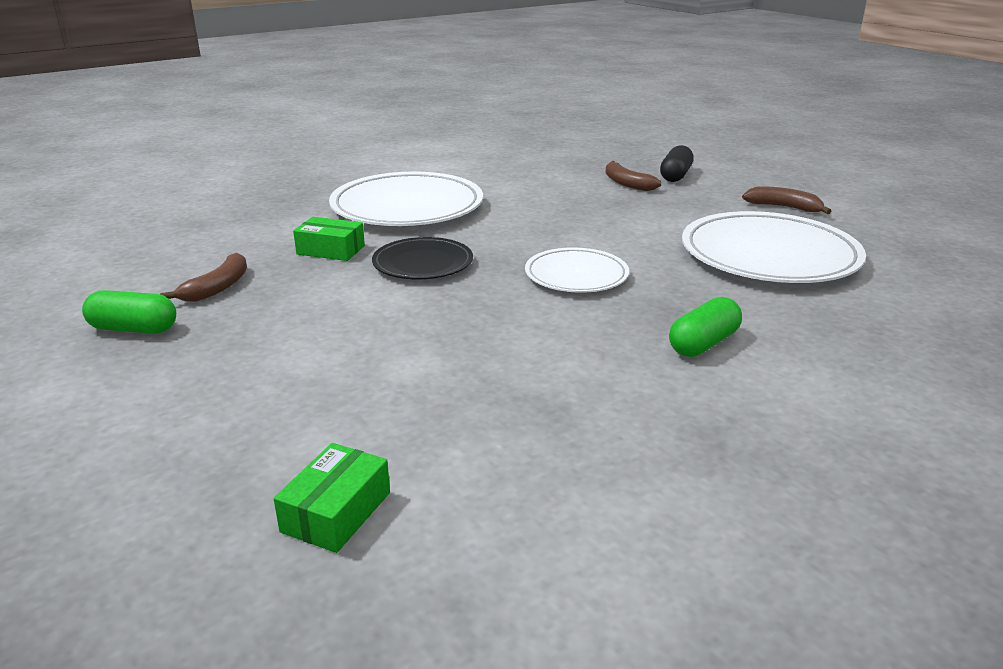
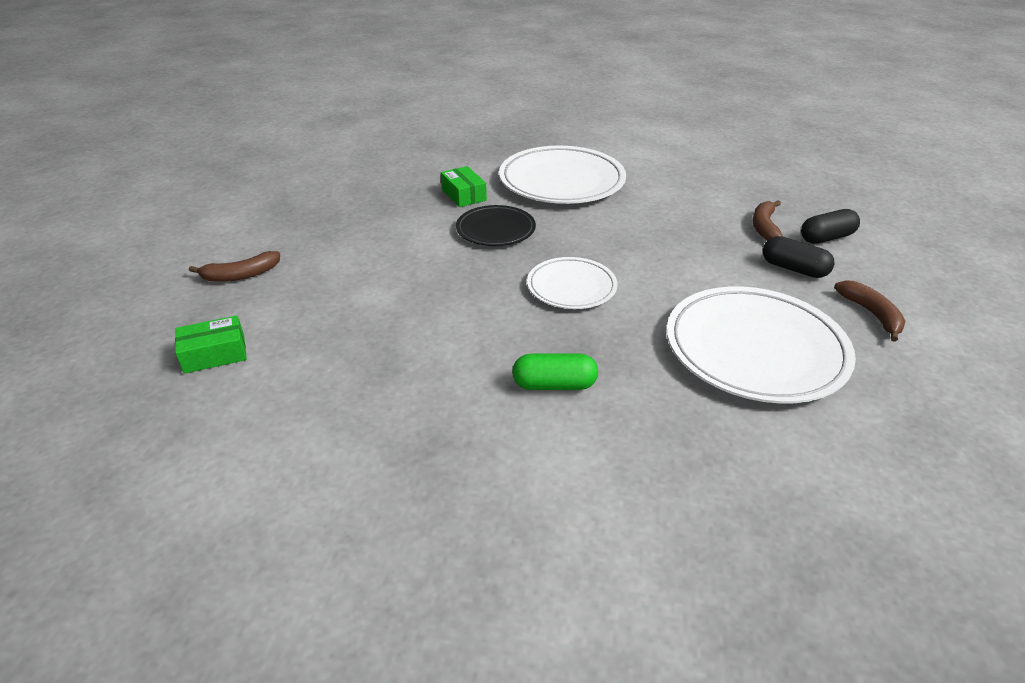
camera: 45 degrees right, 10 degrees up
green capsule [82,290,176,334] -> none
brown banana [160,253,247,302] -> brown banana moved to [189,251,280,282]
none -> black capsule [763,236,835,278]

